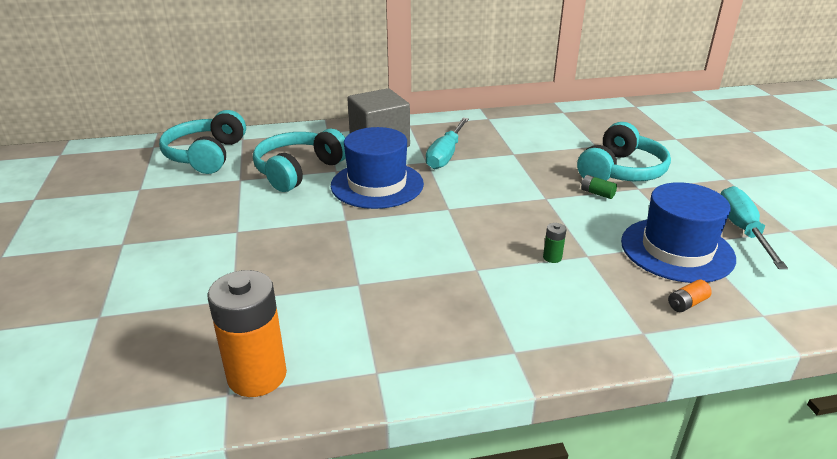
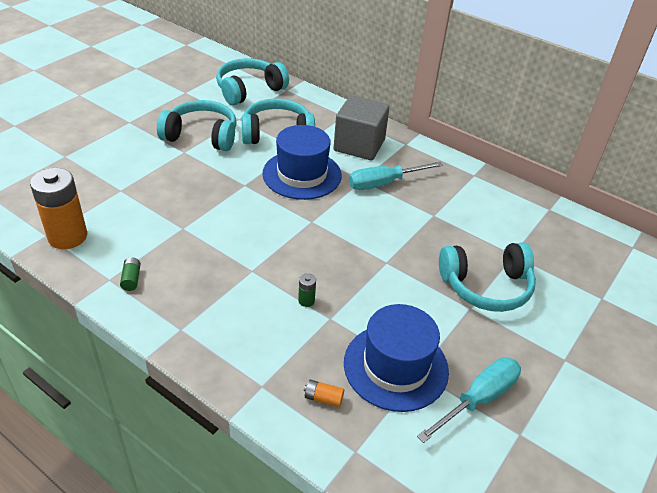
camera: 45 degrees right, 10 degrees up
green battery [581,175,617,199] -> green battery moved to [120,257,141,291]
none -> turquoise headphones [157,100,236,151]

